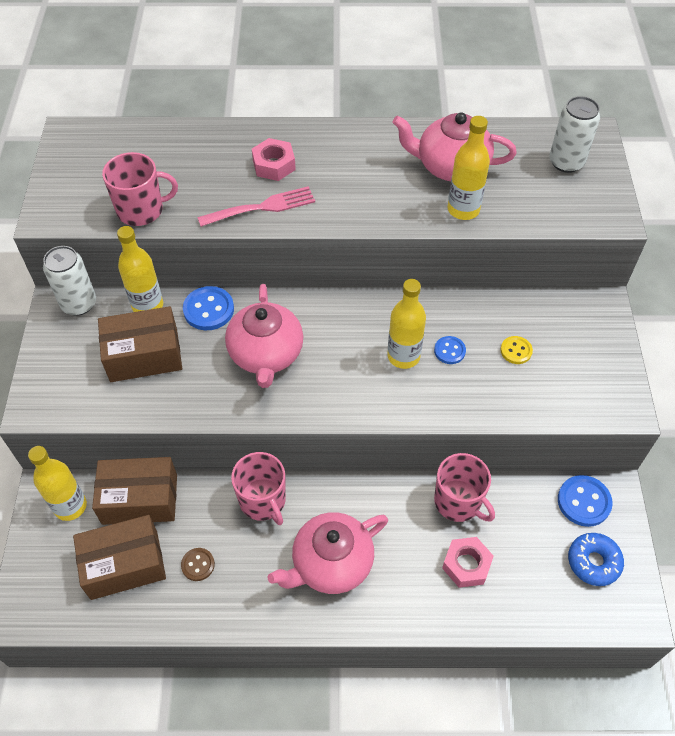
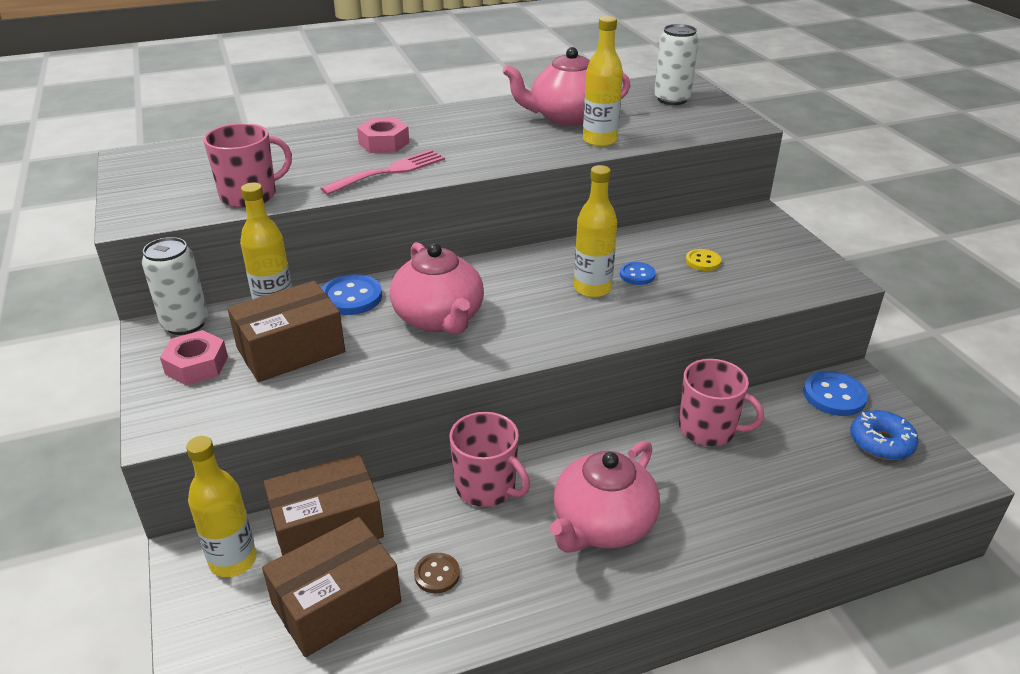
camera: 20 degrees left, 20 degrees down
pink nut [442,537,494,588] -> pink nut moved to [160,330,228,385]

